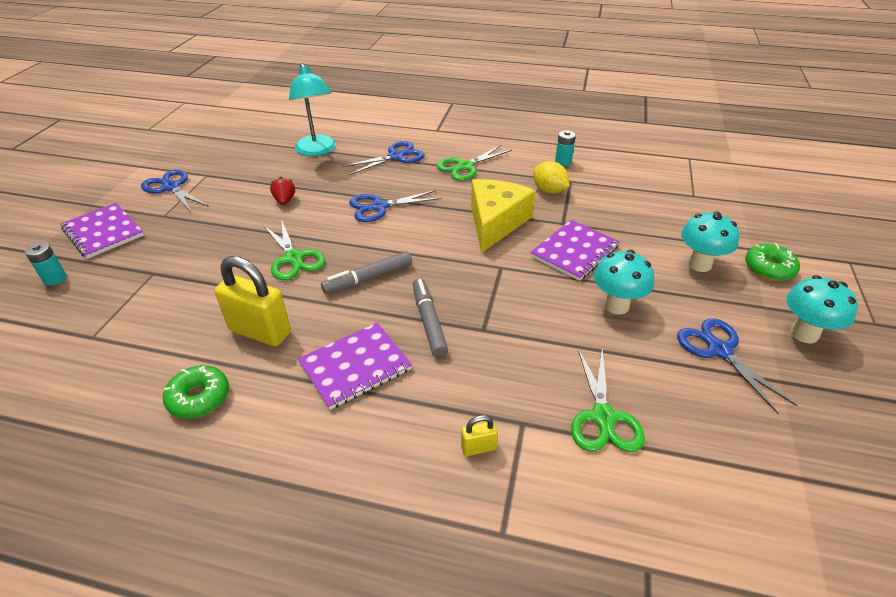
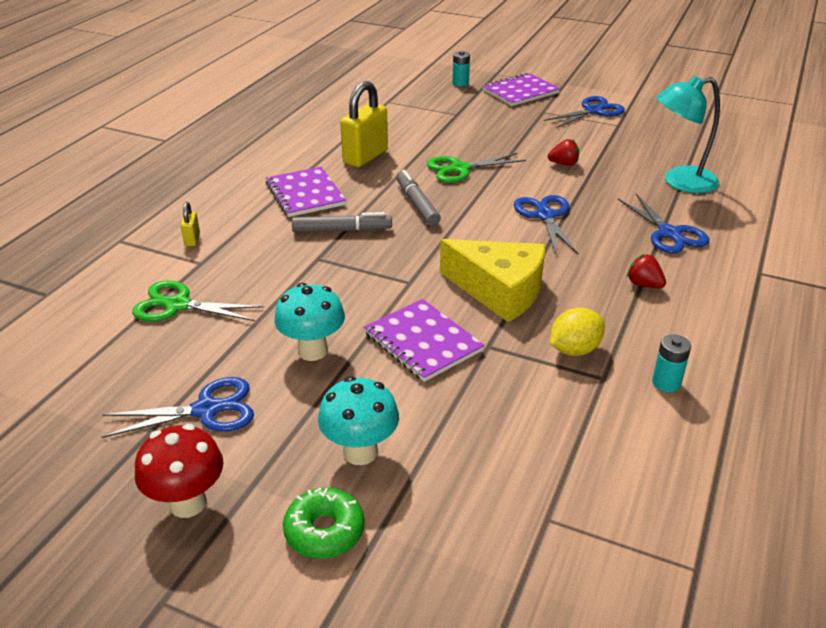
camera: 100 degrees right, 5 degrees down
green donut [163,365,229,419] -> none
green scissors [436,145,512,181] -> red strawberry [627,254,666,288]
turquoise mushroom [786,275,858,344] -> red mushroom [135,424,224,518]

